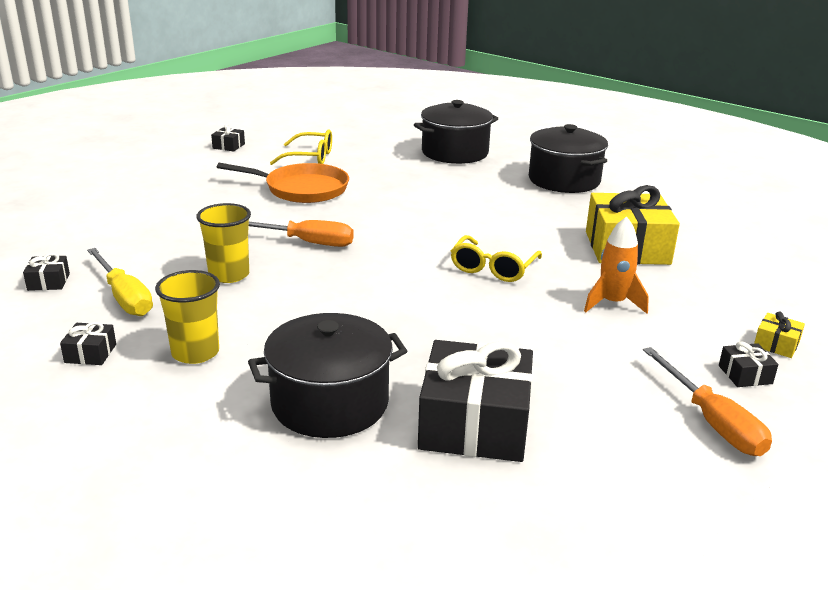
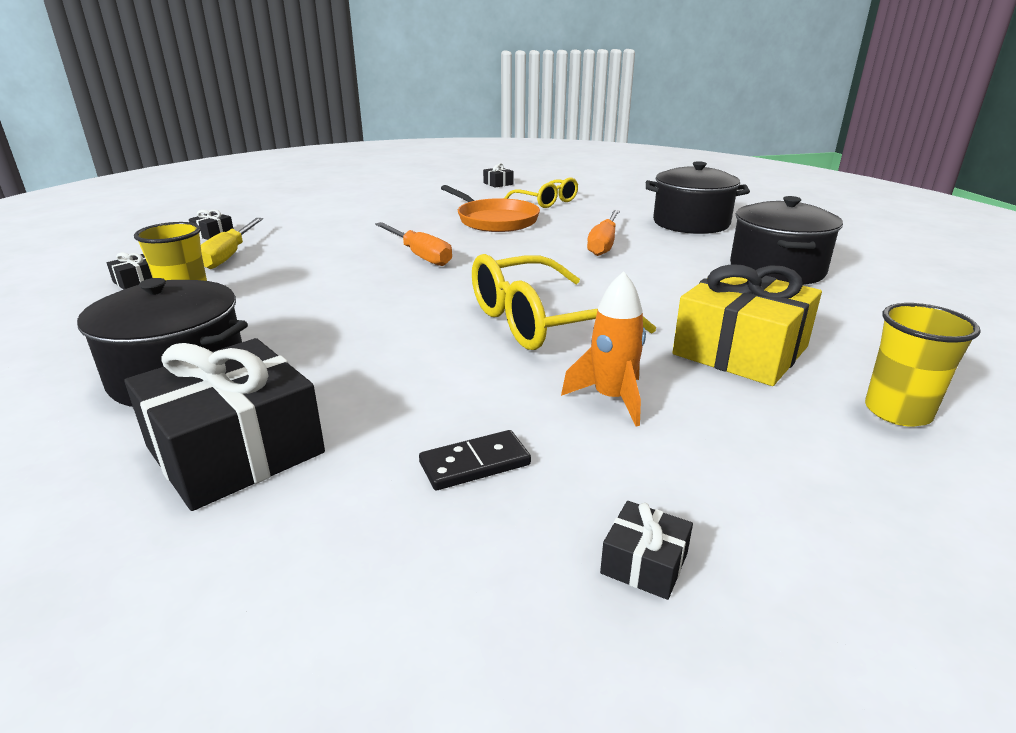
camera: 40 degrees right, 0 degrees up
yellow cup [196,203,251,283] -> yellow cup moved to [865,303,981,427]
yellow glasses [451,235,542,282] -> yellow glasses [472,254,656,350], size x1.61
orange screwdriver [643,347,772,456] -> orange screwdriver moved to [587,210,620,256]
yellow gift [754,311,805,358] -> none
none -> black domino [419,430,531,490]

